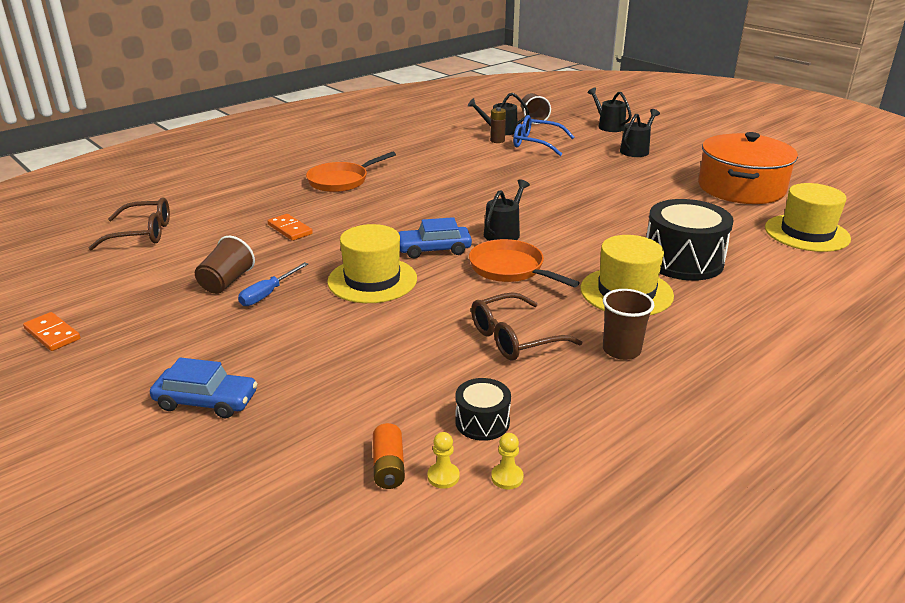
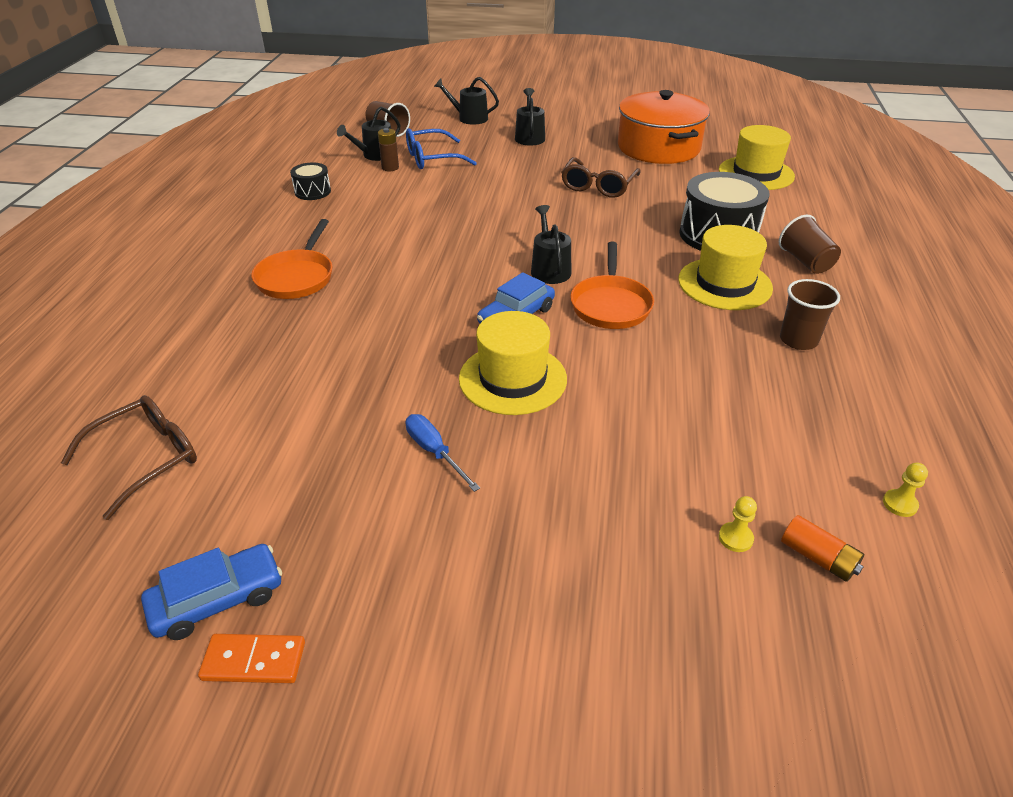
camera: 40 degrees left, 10 degrees up
blue car [150,357,258,418] -> blue car moved to [141,544,282,640]
brown cup [195,236,255,294] -> brown cup moved to [779,215,841,274]
blue screwdriver [238,262,308,306] -> blue screwdriver turned 150 degrees clockwise [406,414,480,492]
orange domino [268,214,313,241] -> none
yellow pawn [428,432,460,489] -> yellow pawn moved to [719,496,757,552]
black drum [455,378,511,441] -> black drum moved to [290,162,331,200]
orange pan [469,239,580,287] -> orange pan turned 90 degrees counterclockwise [570,242,654,329]
brown glasses [471,292,582,361] -> brown glasses moved to [561,157,641,198]

